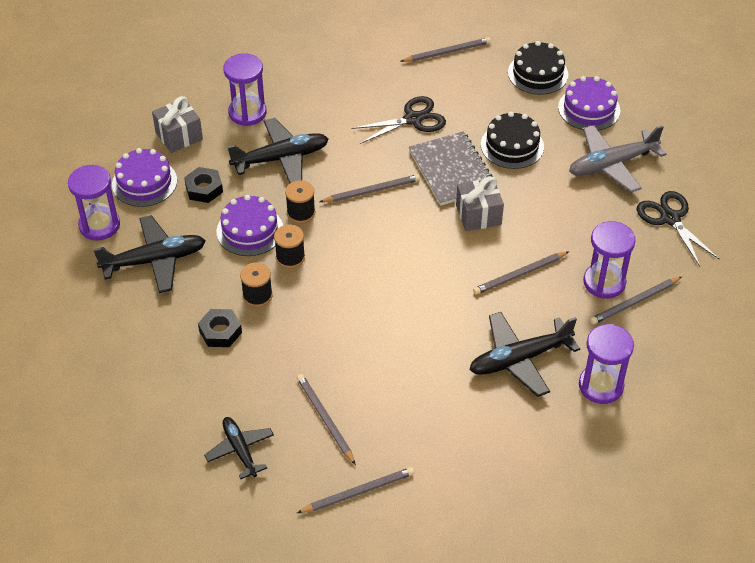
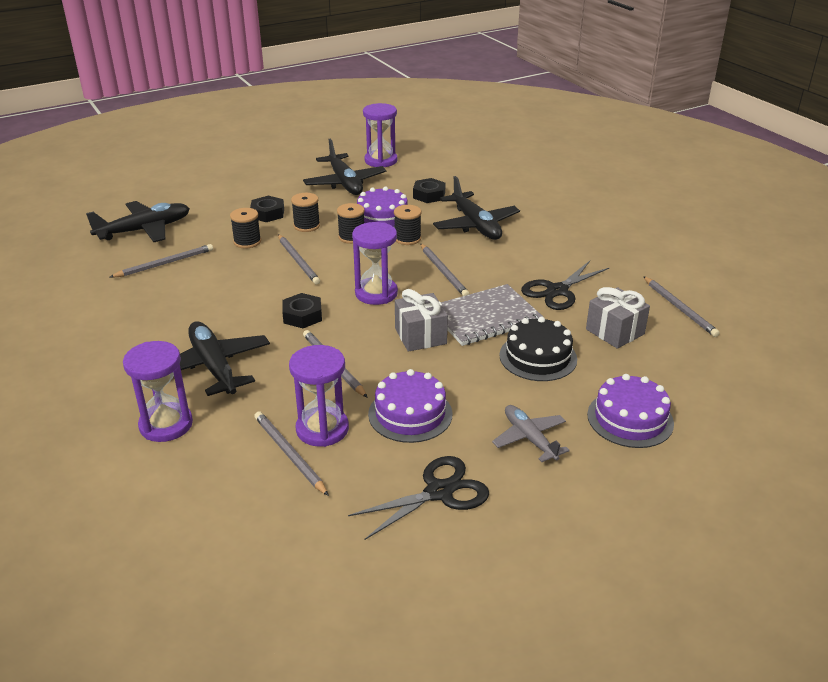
camera: 85 degrees right, 15 degrees down
purple cake [112,148,177,207] -> purple cake moved to [368,369,452,443]
grey gift [152,96,203,153] -> grey gift moved to [586,287,650,349]
black plane [204,417,274,479] -> black plane [86,201,190,242], size x1.58
purple hourglass [223,53,267,126] -> purple hourglass moved to [352,222,398,305]
grey pencil [297,467,415,513] -> grey pencil moved to [278,234,320,285]
black scissors [351,96,446,144] -> black scissors turned 75 degrees clockwise [521,261,609,310]
black cake [508,41,569,95] -> none
grey plane [569,125,666,193] -> grey plane [492,405,570,462], size x0.63
none -> black spool [230,208,261,248]
none -> black nut [282,293,322,328]

